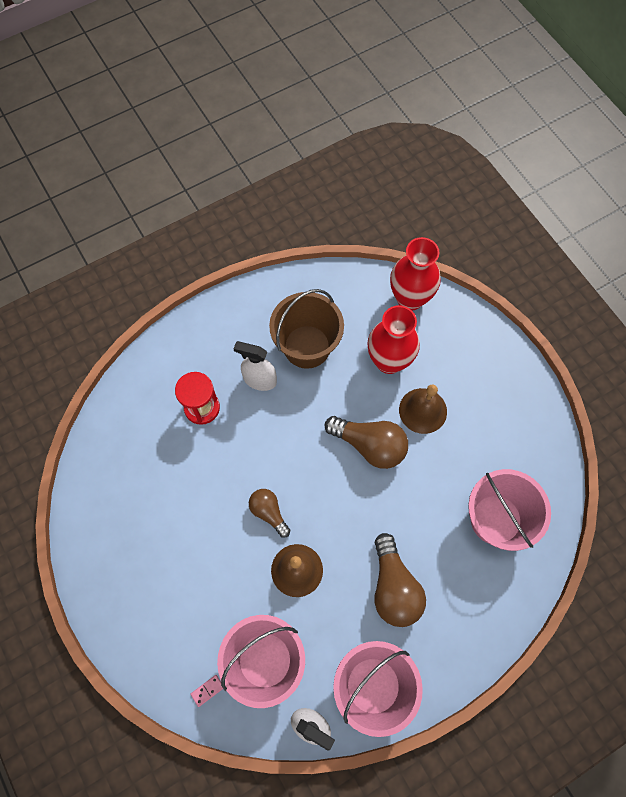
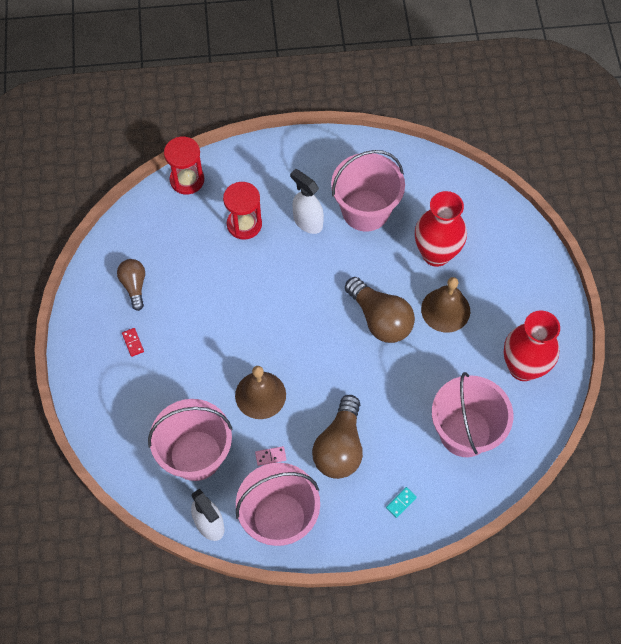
camera: 25 degrees right, 5 degrees down
pink domino [191,675,223,707] -> pink domino moved to [255,446,287,466]
brown light bulb [249,489,291,537] -> brown light bulb moved to [117,259,145,311]
brown bucket [269,289,344,369] -> pink bucket [331,150,405,232]
red vase [390,237,441,311] -> red vase moved to [504,310,560,381]
none -> red domino [122,328,144,357]
none -> red hourglass [164,137,204,195]
none -> turquoise domino [386,487,417,518]

